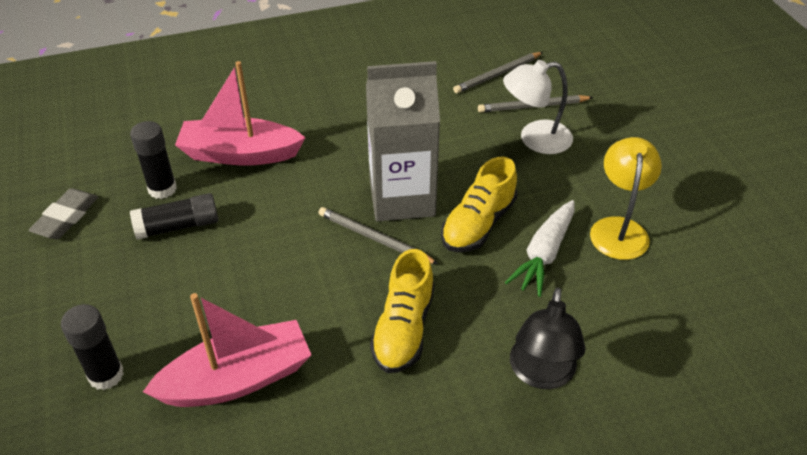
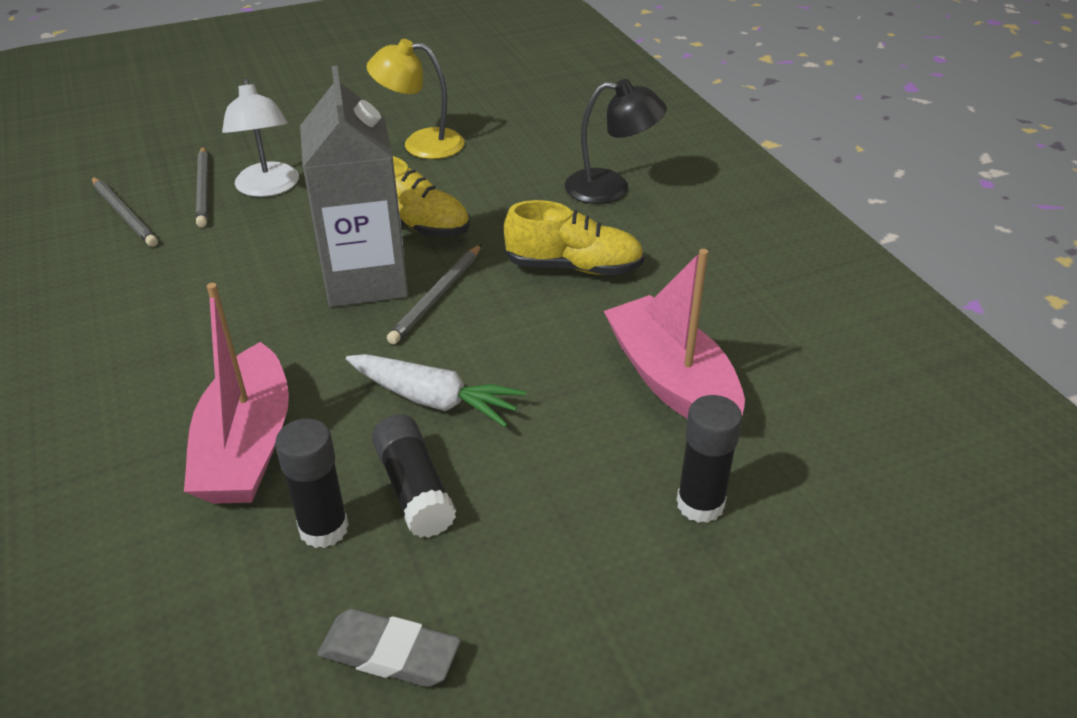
camera: 95 degrees left, 5 degrees down
white carrot [505,200,575,297] -> white carrot moved to [346,354,526,427]

